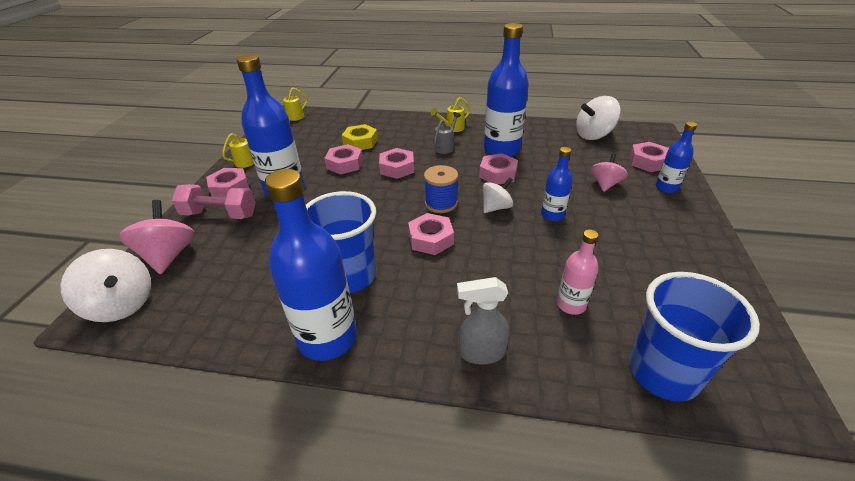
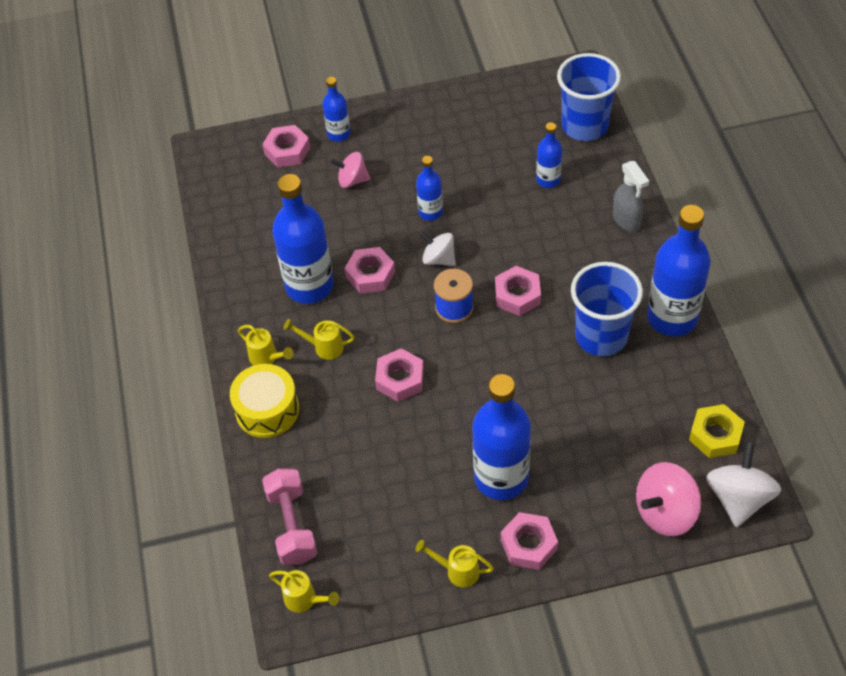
camera: 110 degrees left, 15 degrees up
pink dumbbell [172,184,256,219] -> pink dumbbell moved to [262,468,317,565]
pink nut [325,144,363,174] -> none
yellow nut [342,124,378,150] -> yellow nut moved to [689,404,745,458]
grey watering can [434,112,461,154] -> yellow watering can [283,319,354,360]
pink bottle [557,229,599,315] -> blue bottle [536,122,562,188]
white spinning top [576,96,621,140] -> none
none -> yellow drum [230,364,299,438]

